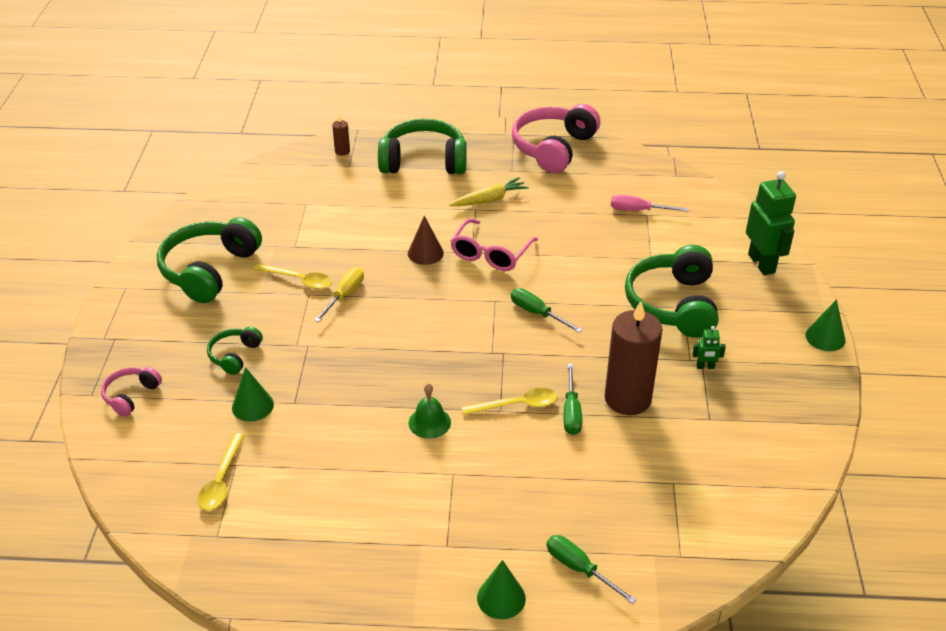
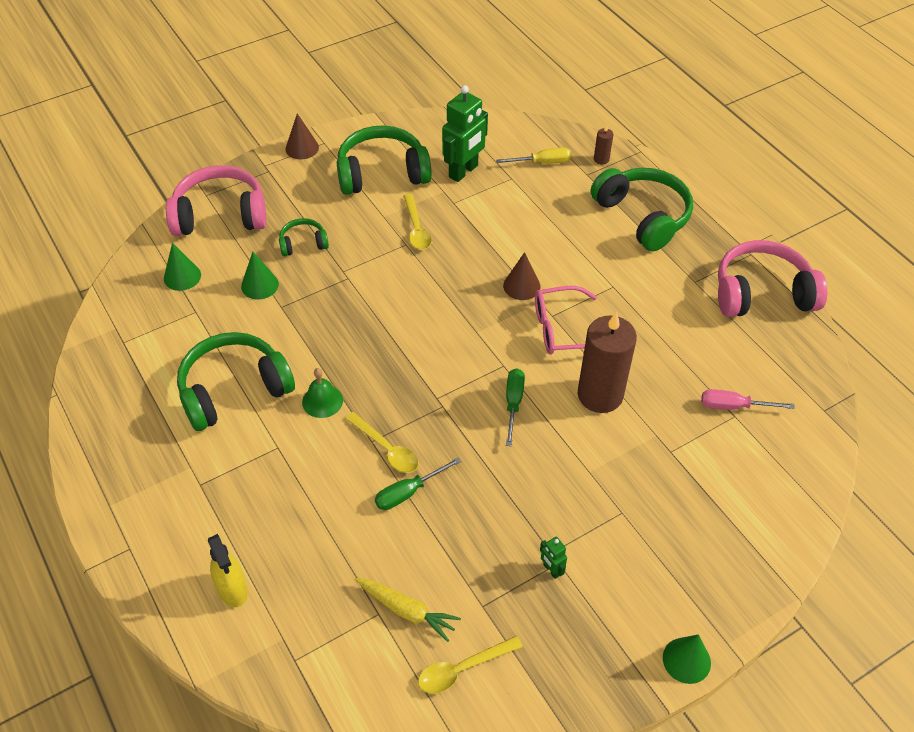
camera: 55 degrees right, 10 degrees up
pink headphones [101,367,162,417] -> pink headphones [166,165,266,236], size x2.01
yellow spoon [198,433,245,510] -> yellow spoon moved to [418,636,523,694]
yellow screwdriver [314,267,364,322] -> yellow screwdriver moved to [496,147,571,164]
yellow carrot [449,177,529,206] -> yellow carrot moved to [354,578,461,642]
green cone [477,560,526,619] -> green cone moved to [164,243,201,291]
green screwdriver [547,535,637,604] -> yellow spray bottle [208,534,248,607]
brown candle [604,301,663,415] -> brown candle moved to [577,311,637,413]
pink screwdriver [611,195,689,212] -> pink screwdriver turned 60 degrees counterclockwise [701,389,795,410]
green headphones [625,245,718,338] -> green headphones moved to [177,332,295,431]
green robot [746,171,796,275] -> green robot moved to [442,85,488,182]
none -> brown cone [285,113,319,159]

